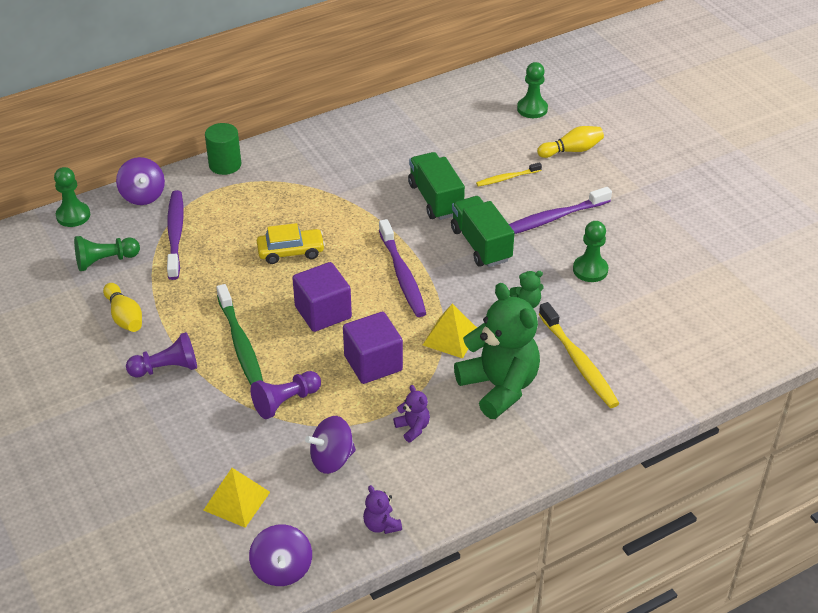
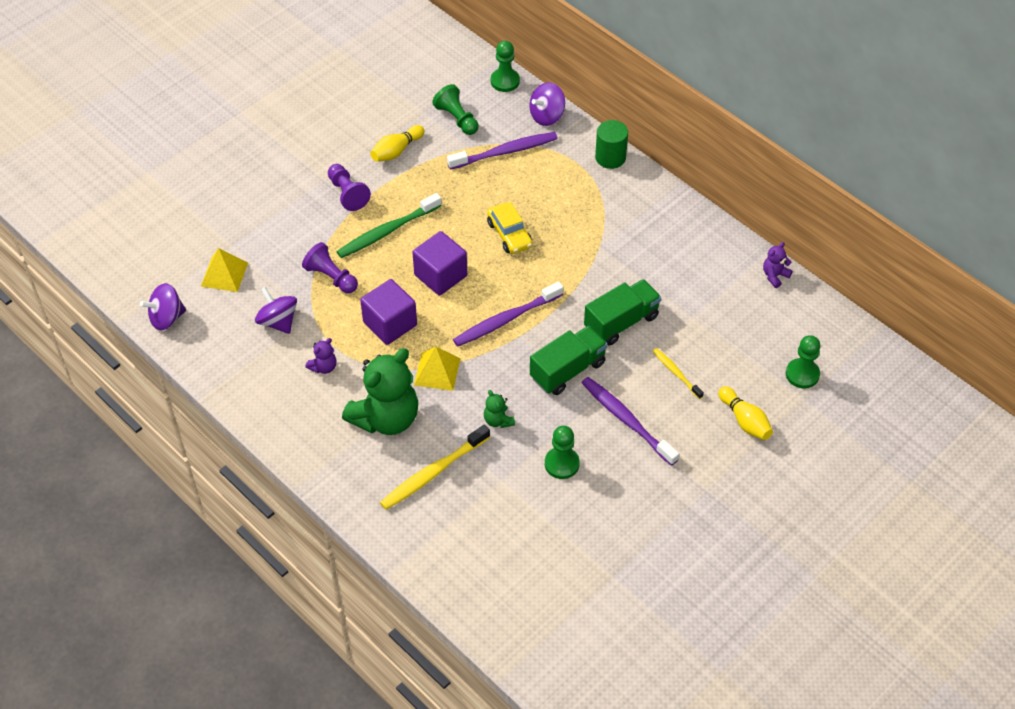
camera: 75 degrees right, 10 degrees up
purple teddy bear [363,485,402,534] -> purple teddy bear moved to [763,242,793,288]

